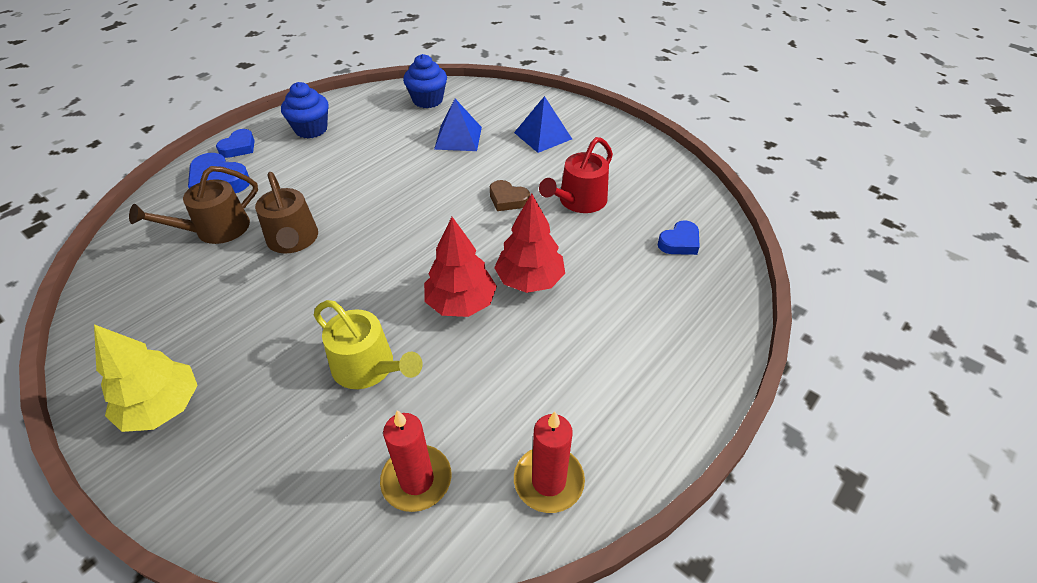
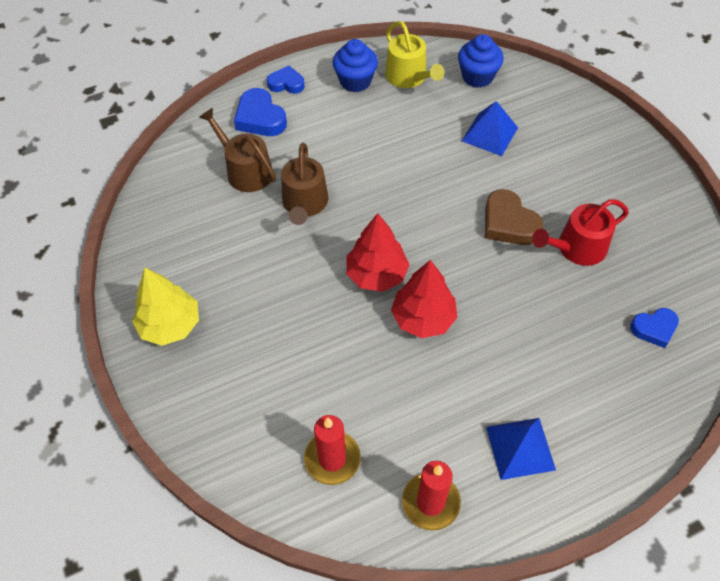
camera: 25 degrees right, 10 degrees up
brown watering can [129,166,258,244] -> brown watering can turned 60 degrees clockwise [199,108,276,192]
blue heart [216,129,255,158] -> blue heart turned 135 degrees counterclockwise [267,66,305,94]
yellow watering can [314,300,423,389] -> yellow watering can moved to [385,21,444,88]
brown heart [490,180,530,211] -> brown heart [485,189,543,245], size x1.52
red tree [494,193,565,293] -> red tree moved to [346,213,410,292]
blue pyramid [514,96,572,153] -> blue pyramid moved to [486,418,556,480]

